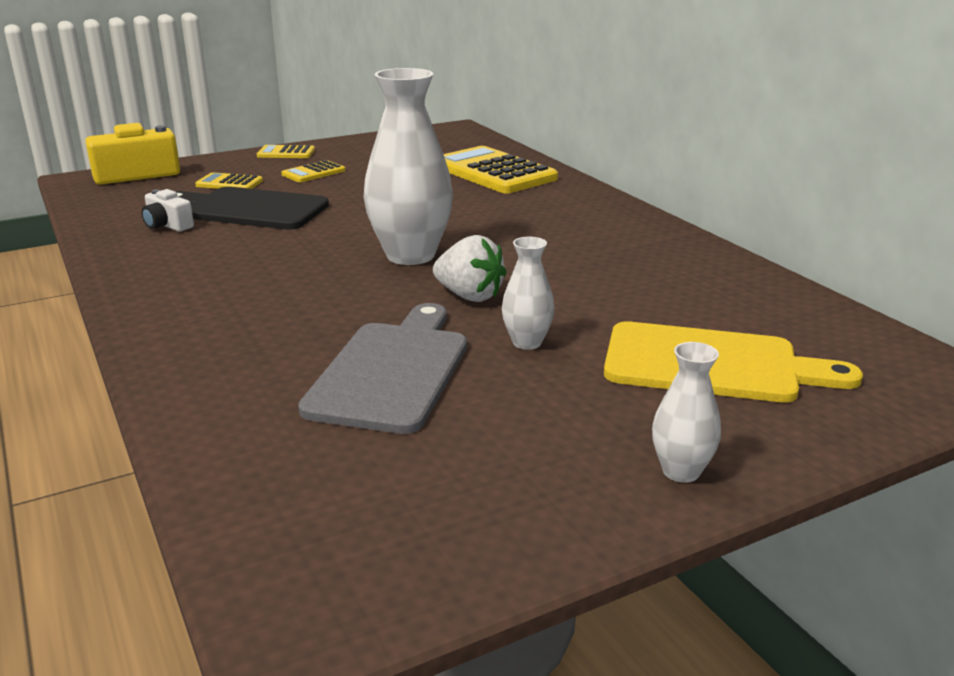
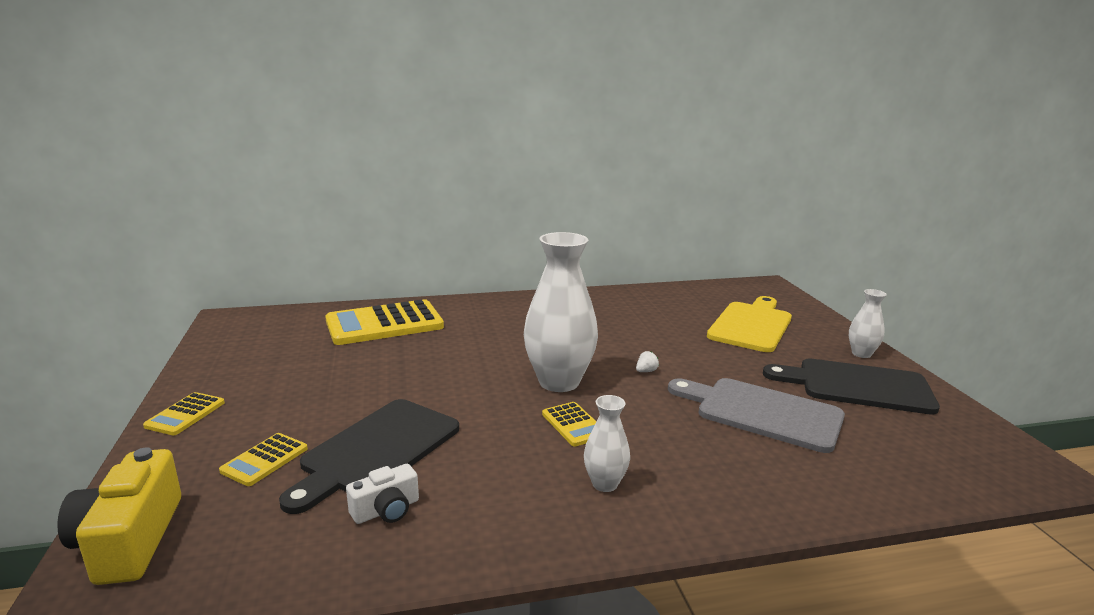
camera: 75 degrees left, 5 degrees down
yellow calculator [281,160,345,182] -> yellow calculator moved to [542,402,596,446]
white strawberry [433,235,507,302] -> white strawberry [636,351,659,372], size x0.45
white vase [502,237,555,350] -> white vase moved to [584,395,630,492]
none -> black cutting board [763,359,940,415]

